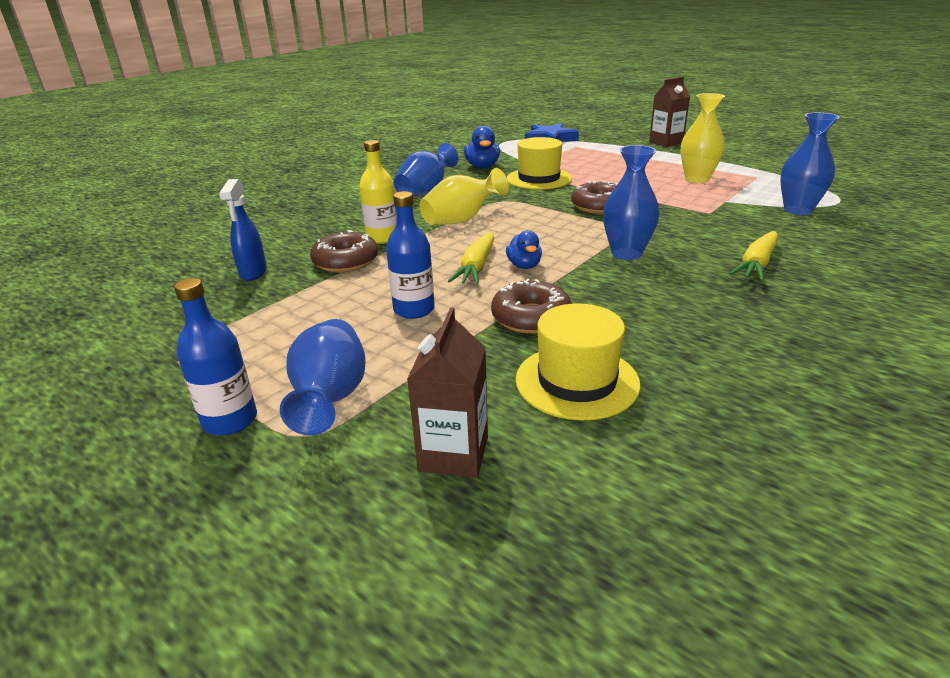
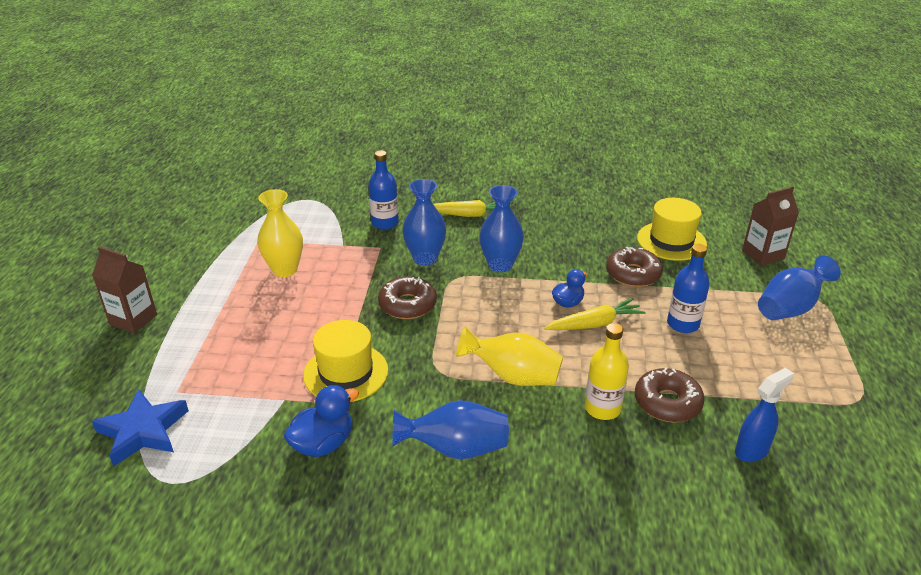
camera: 125 degrees left, 5 degrees up
blue bottle [174,278,257,436] -> blue bottle moved to [368,150,399,230]
blue vase [780,113,840,215] -> blue vase moved to [402,179,446,265]

